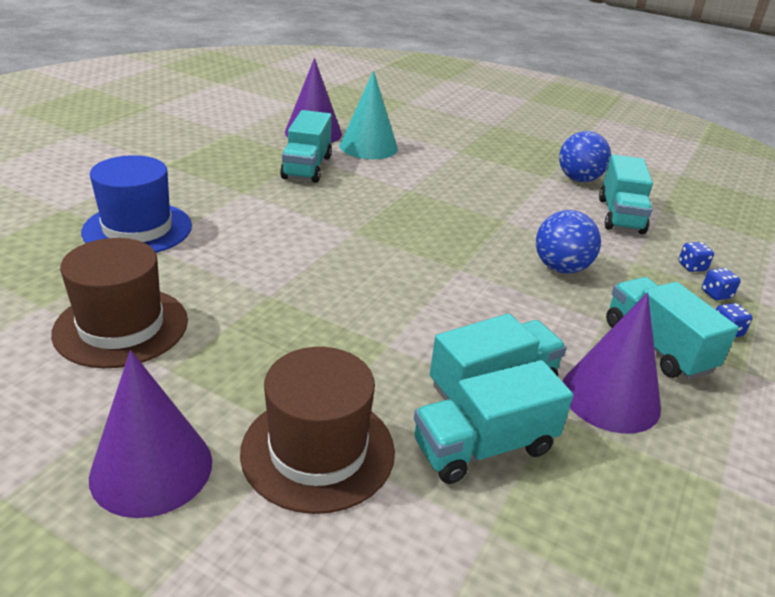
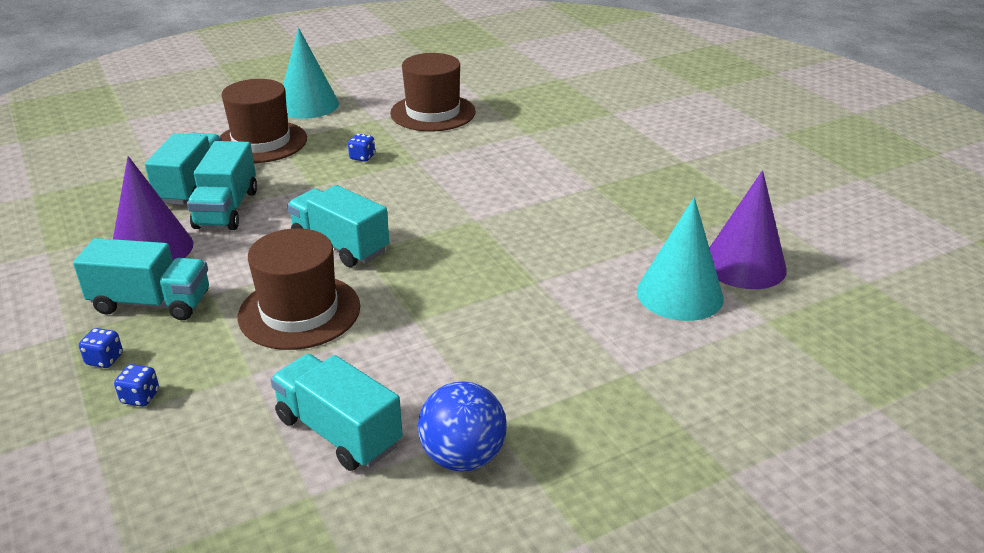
camera: 125 degrees right, 0 degrees up
blue hat [81,155,192,253] -> none
purple cone [89,350,212,518] -> turquoise cone [283,28,339,119]
turquoise truck [280,110,332,183] -> turquoise truck moved to [287,185,389,267]
blue ball [536,210,601,273] -> brown hat [238,228,360,350]
blue dice [679,242,714,272] -> blue dice moved to [348,134,375,162]

